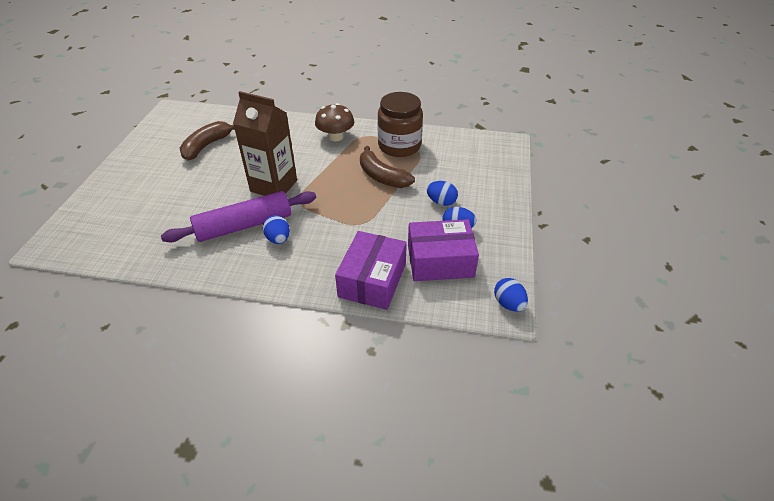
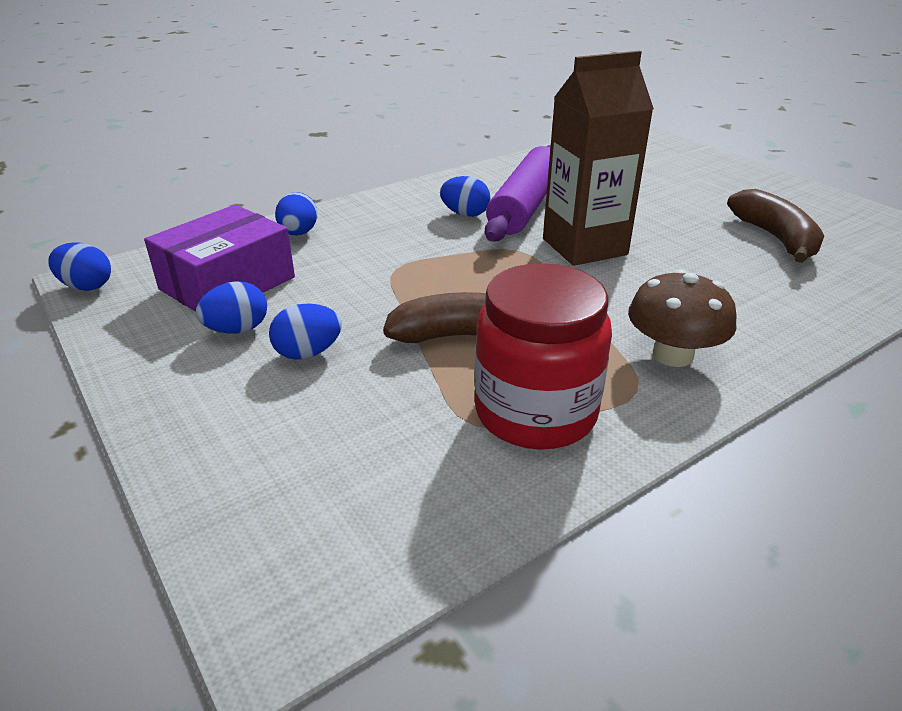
camera: 135 degrees right, 10 degrees down
purple box [335,231,407,310] -> blue egg [275,192,318,235]
brown jar [378,92,423,157] -> red jar [474,263,612,450]

